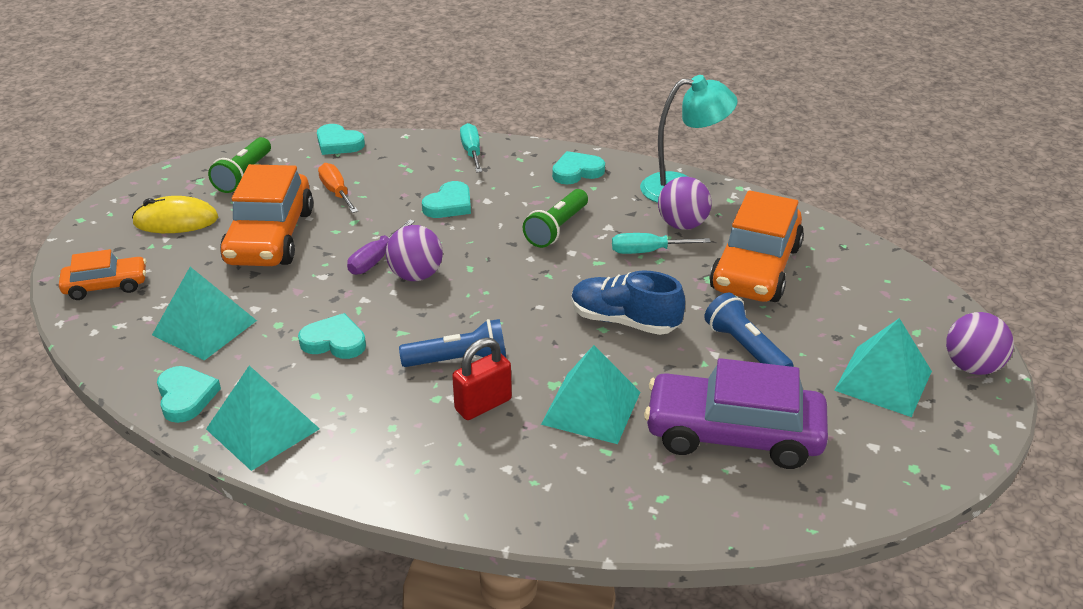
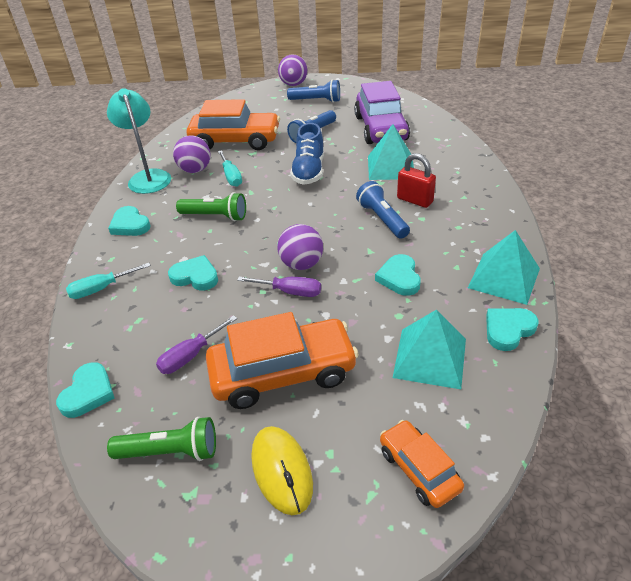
camera: 105 degrees left, 5 degrees up
orange screwdriver [318,163,358,213] -> purple screwdriver [156,315,237,374]
turquoise pyramid [834,318,932,417] -> blue flashlight [287,79,340,103]

